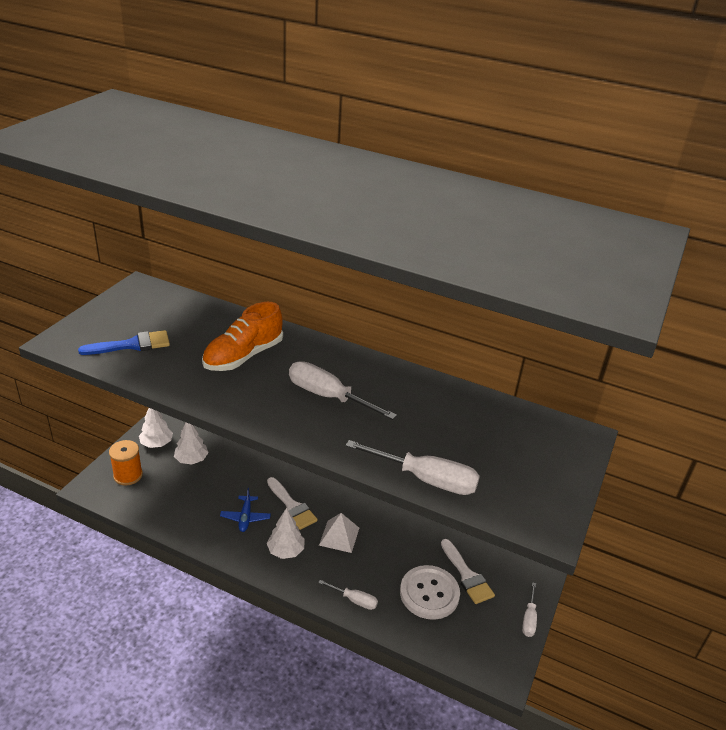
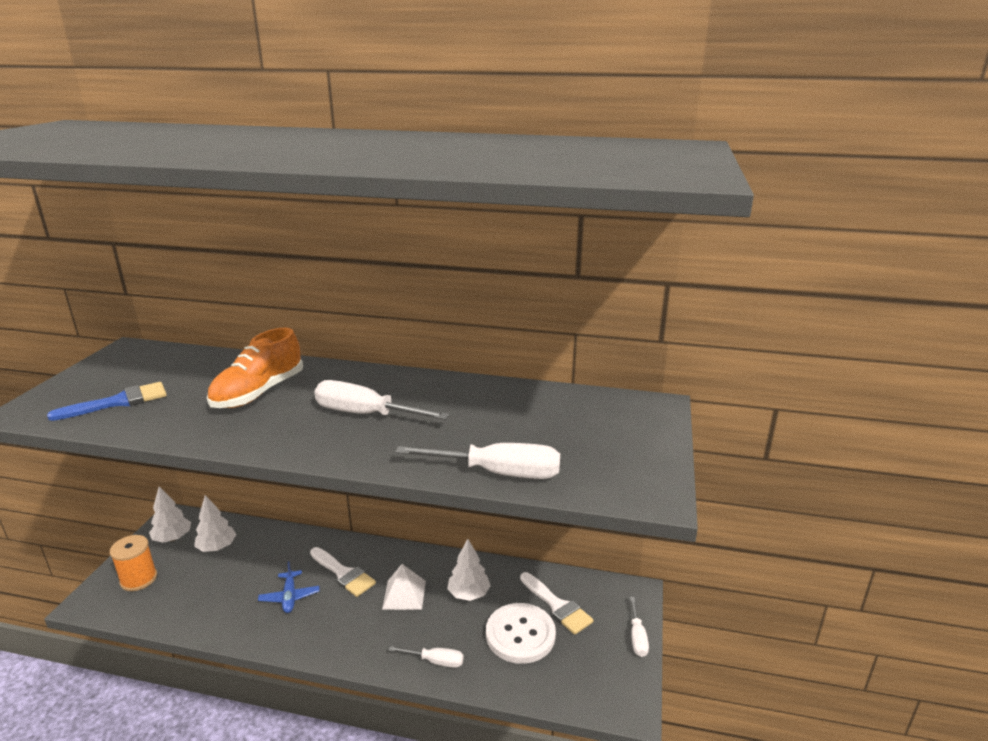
camera: 10 degrees left, 10 degrees down
white tree [267,508,304,559] -> white tree moved to [447,539,491,601]

